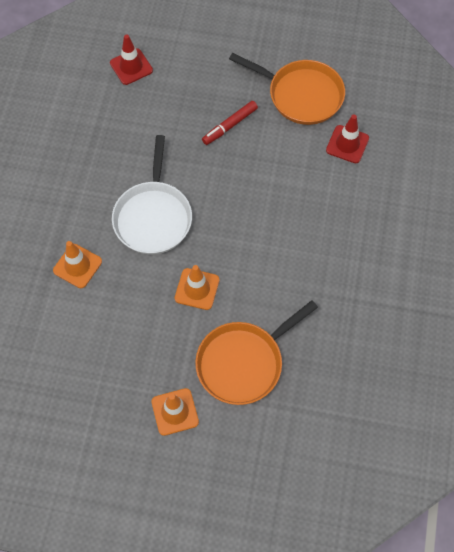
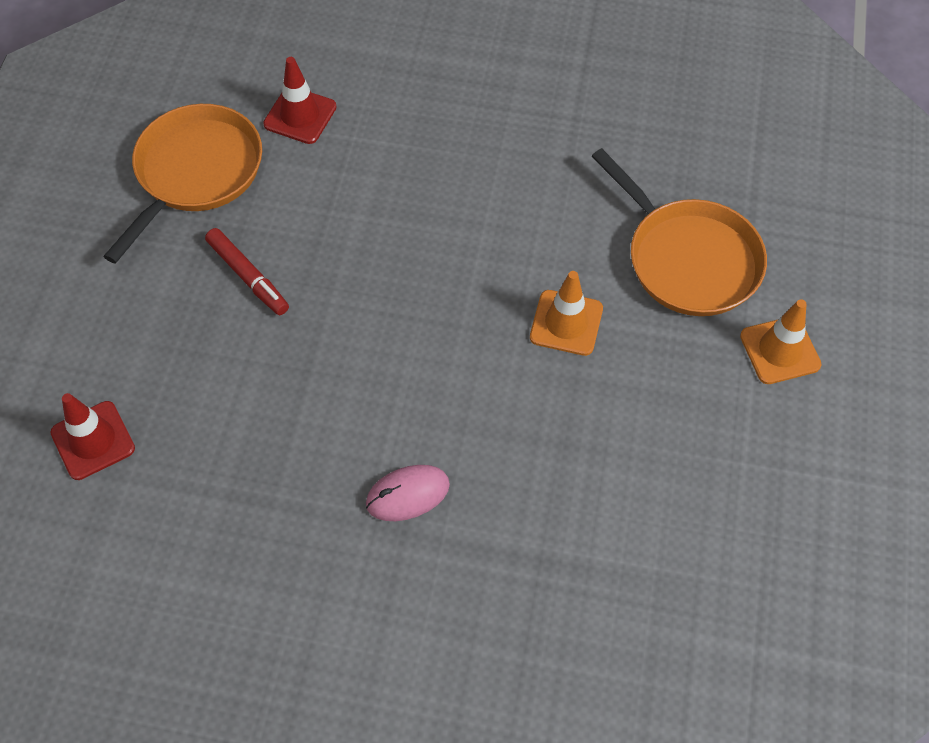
camera: 90 degrees left, 5 degrees down
orange traffic cone [53,241,102,288] -> none
white pan [112,135,192,254] -> none
none -> pink mouse [366,465,450,521]

